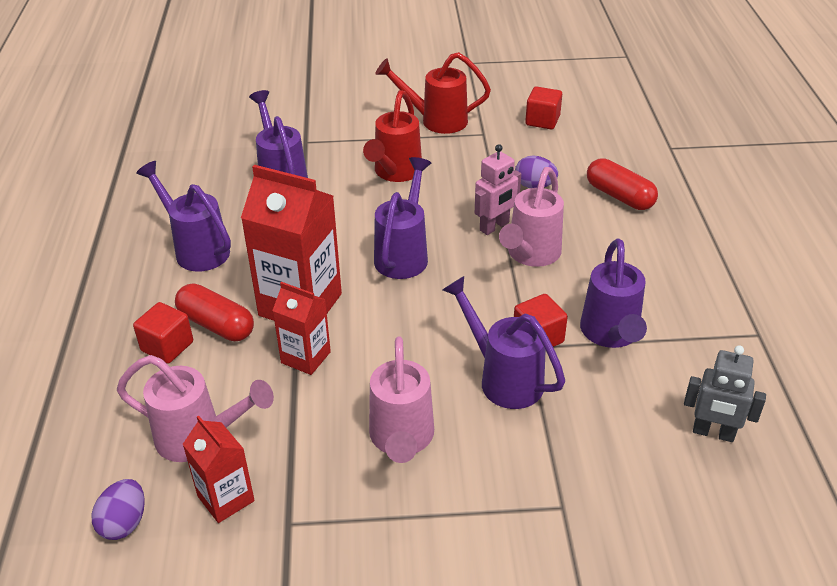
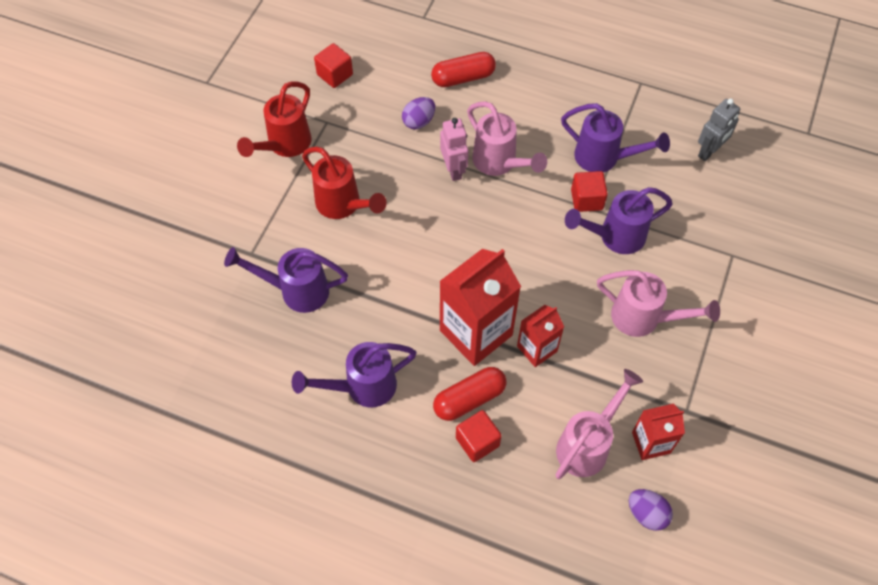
camera: 65 degrees left, 20 degrees up
purple watering can [374,157,431,279] -> none

